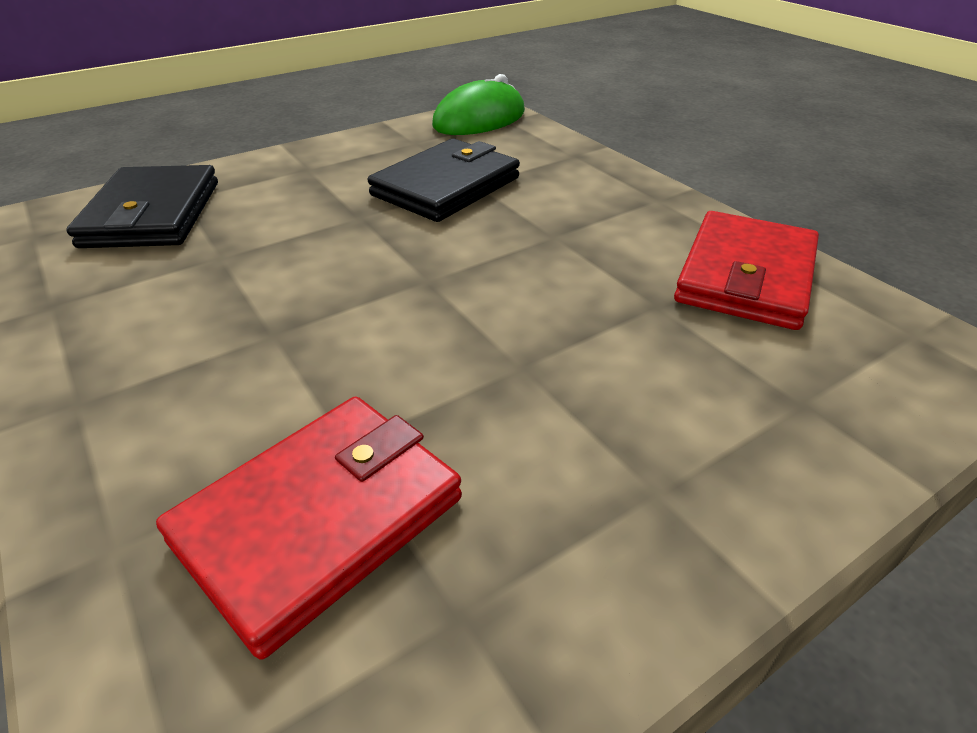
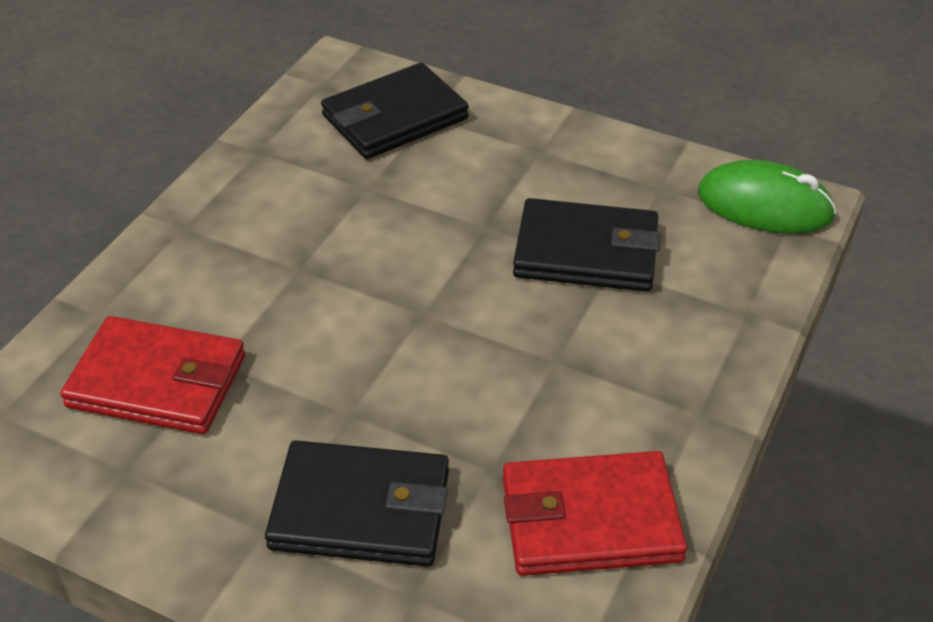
camera: 60 degrees right, 5 degrees up
none -> black wallet [265,440,449,567]

